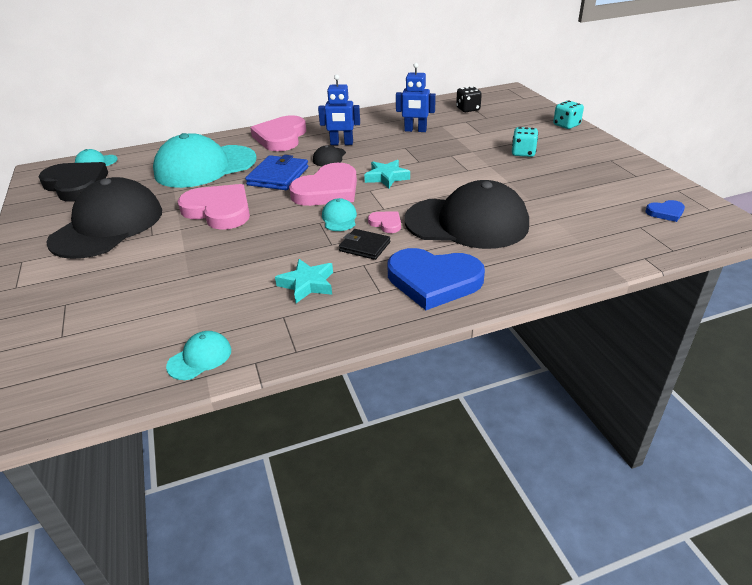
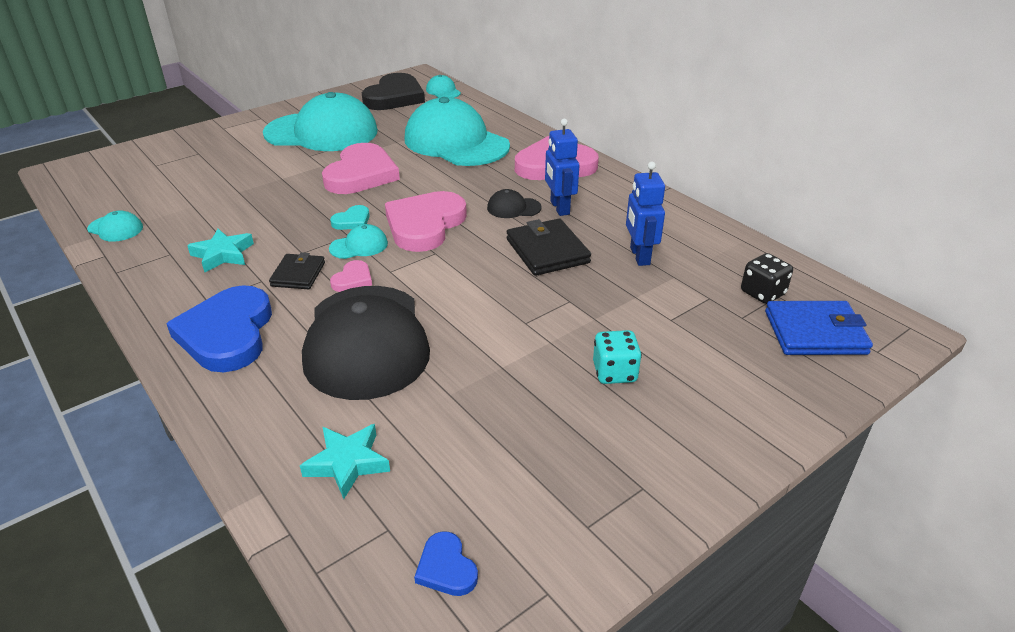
camera: 70 degrees right, 0 degrees up
black cap [46,177,162,259] -> turquoise cap [263,92,378,151]
blue wallet [245,155,308,190] -> blue wallet moved to [765,301,873,355]
pink heart [289,163,357,206] -> pink heart turned 90 degrees clockwise [385,191,467,252]
turquoise star [364,160,410,188] -> turquoise star moved to [300,424,390,499]
turquoise dice [553,101,584,129] -> none
none -> turquoise heart [330,205,370,230]
none -> black wallet [507,219,591,276]

